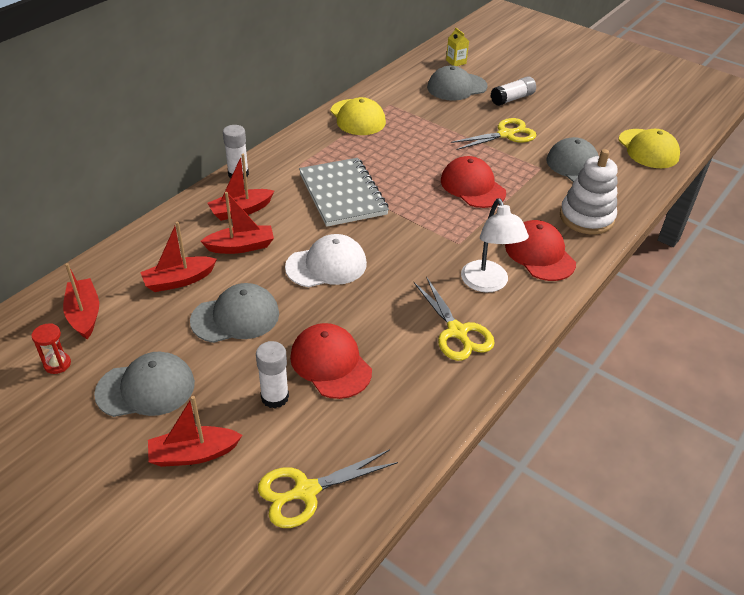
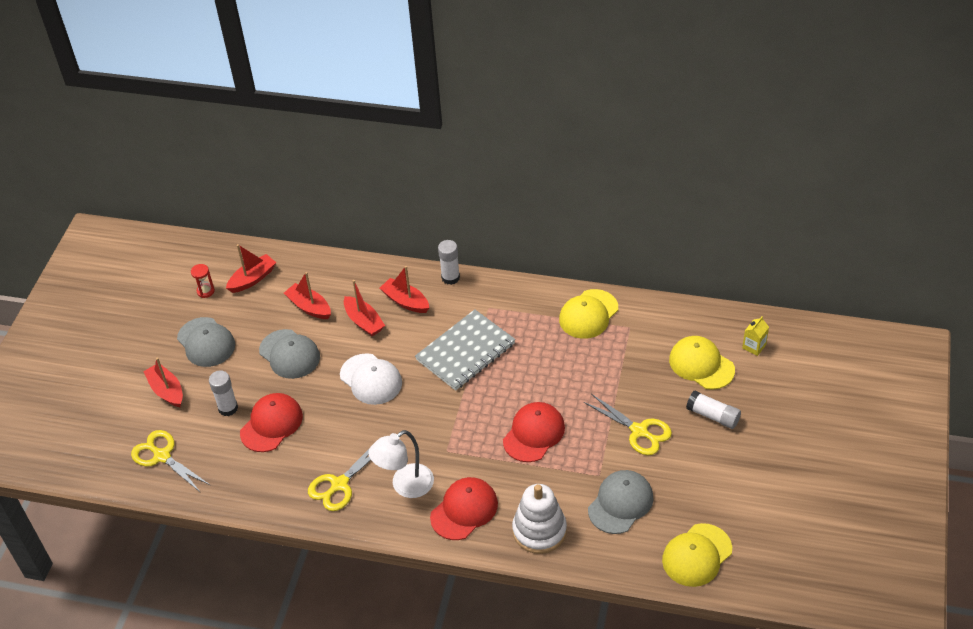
camera: 70 degrees right, 5 degrees up
grey cap [427,65,488,101] -> yellow cap [669,336,735,390]

